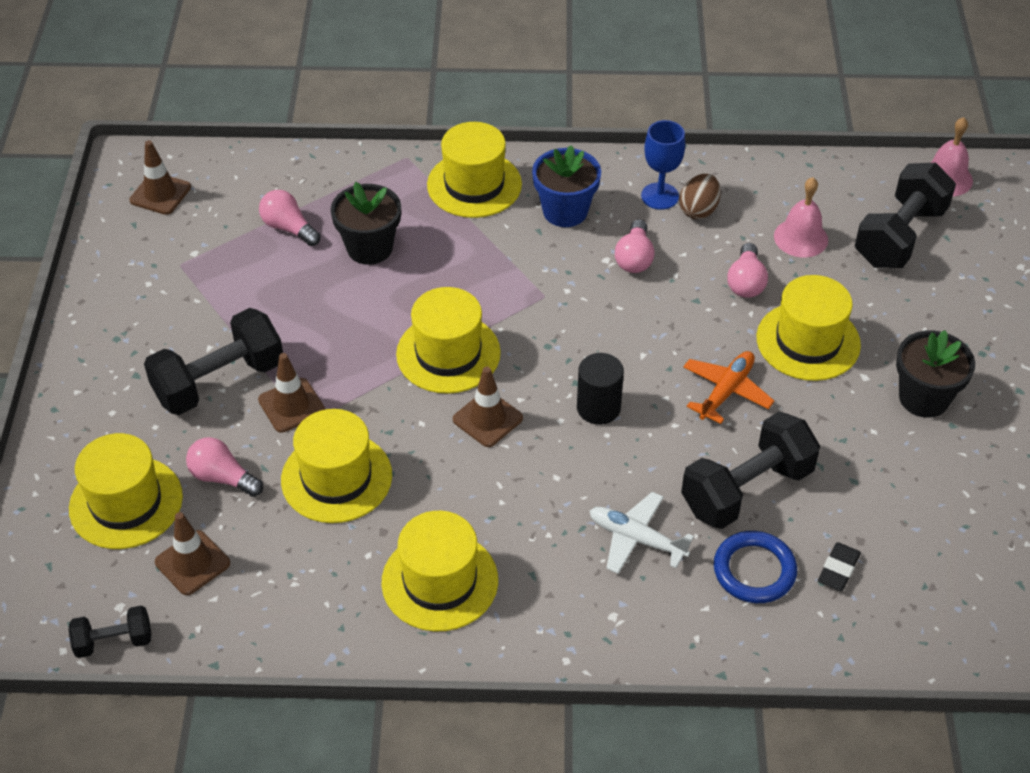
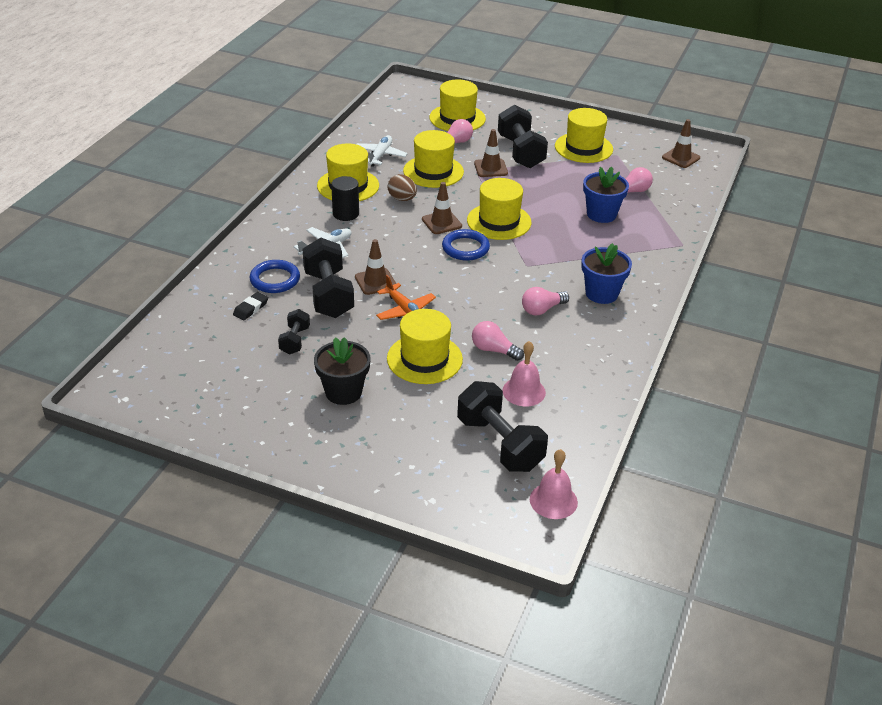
camera: 110 degrees right, 10 degrees down
black dumbbell [68,605,151,658] -> black dumbbell moved to [278,309,310,354]
brown traffic cone [155,512,230,595] -> brown traffic cone moved to [355,239,396,295]
black flower pot [331,182,401,265] -> blue flower pot [583,167,629,223]
yellow hat [427,122,522,218] -> yellow hat moved to [555,108,613,163]
black cylinder [577,353,624,425] -> black cylinder moved to [331,176,359,221]
pink light bulb [615,219,655,273] -> pink light bulb turned 60 degrees counterclockwise [522,287,569,315]
blue goblet [641,120,685,210] -> none
brown egg [679,174,721,219] -> brown egg moved to [387,174,417,201]
black eraser [818,543,861,591] -> black eraser turned 75 degrees clockwise [233,292,268,320]
none -> white plane [356,135,408,167]
none -> blue ring [442,229,490,261]

